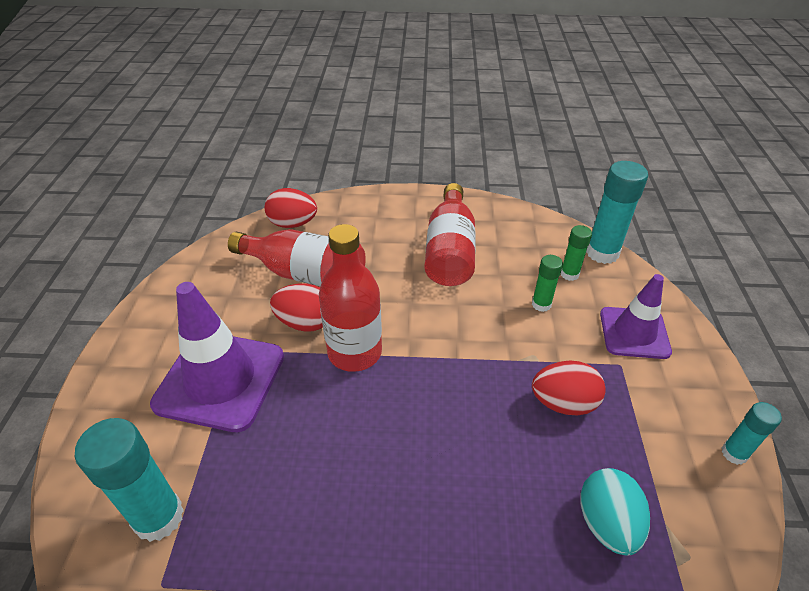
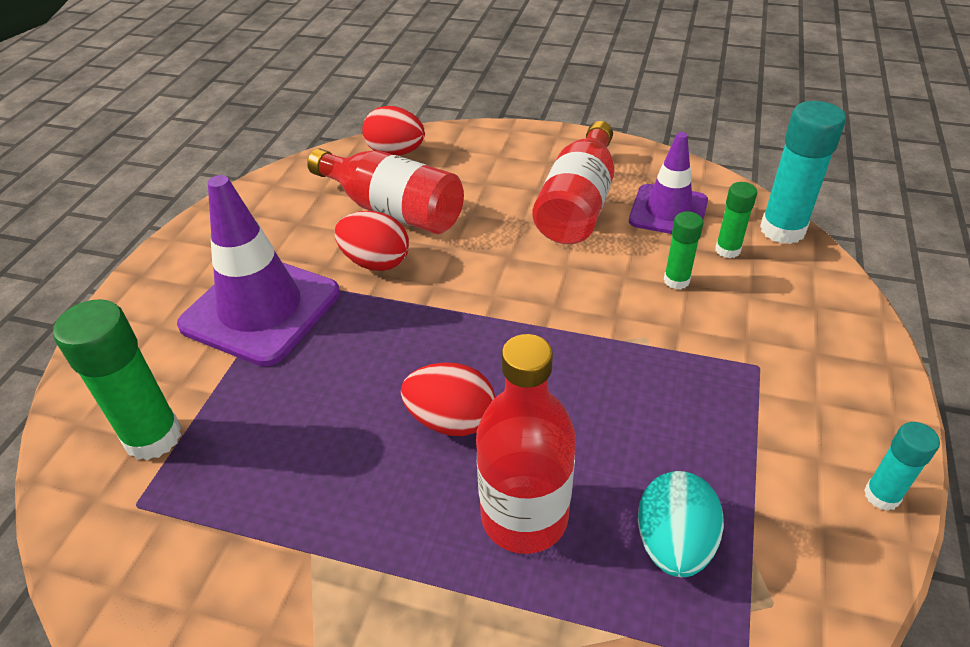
camera: 15 degrees right, 0 degrees up
turquoise glue stick [75,418,184,542] -> green glue stick [53,299,181,460]
red bottle [319,224,382,372] -> red bottle moved to [476,334,576,554]
red egg [532,361,606,415] -> red egg moved to [401,362,495,436]
purple traffic cone [600,274,672,359] -> purple traffic cone moved to [629,132,708,234]

